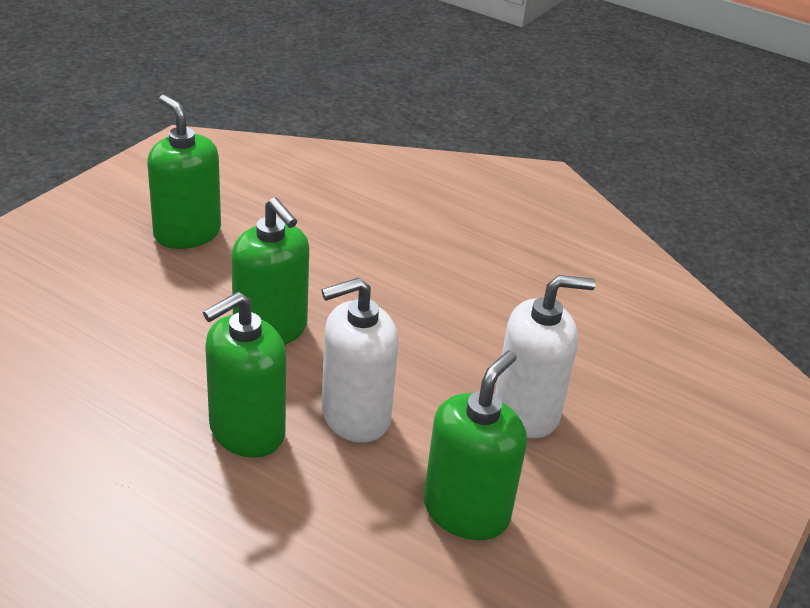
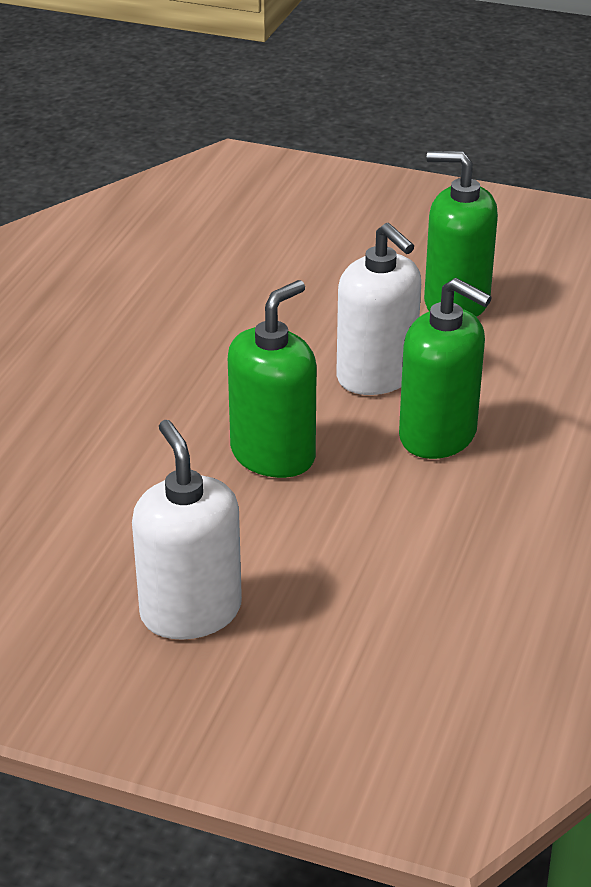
camera: 100 degrees left, 0 degrees up
green soap dispenser [147,95,221,249] -> none
white soap dispenser [495,275,596,438] -> white soap dispenser moved to [132,420,242,640]

